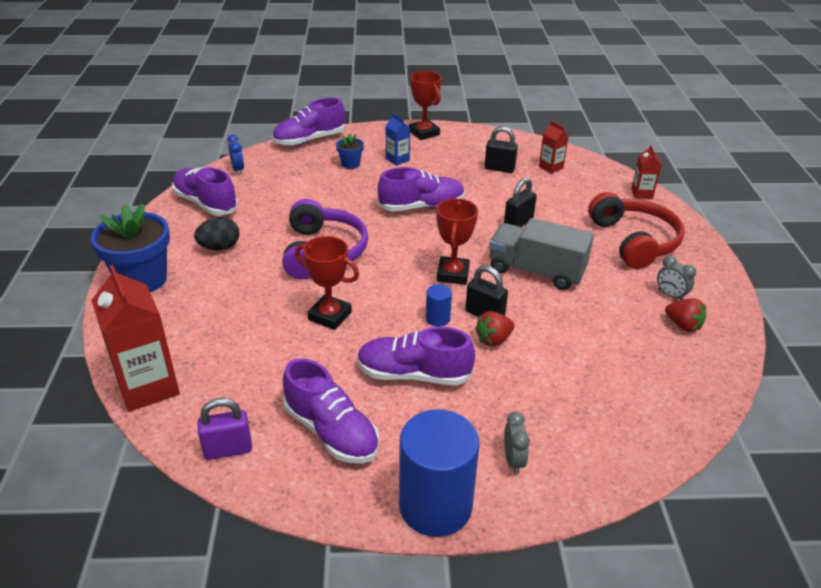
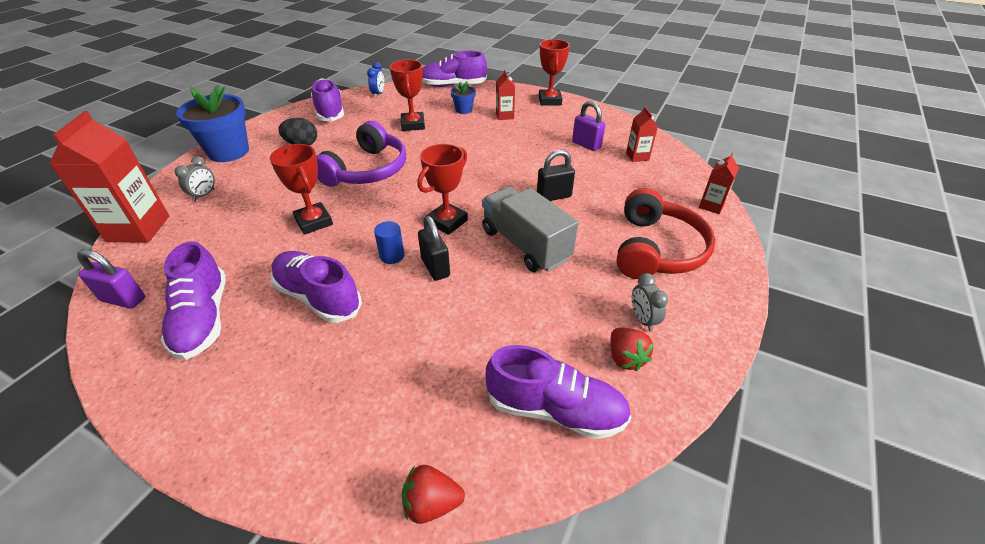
camera: 30 degrees right, 5 degrees up
purple shoe [378,167,465,211] -> purple shoe moved to [485,345,631,439]
blue carton [386,113,410,166] -> red carton [496,70,515,120]
blue cylinder [399,409,479,537] -> none
red strawberry [475,311,515,347] -> red strawberry moved to [402,465,465,524]
black padlock [485,126,518,173] -> purple padlock [572,101,605,151]
grey clock [504,412,530,475] -> grey clock moved to [175,156,215,201]
none -> red trophy [390,60,425,131]

